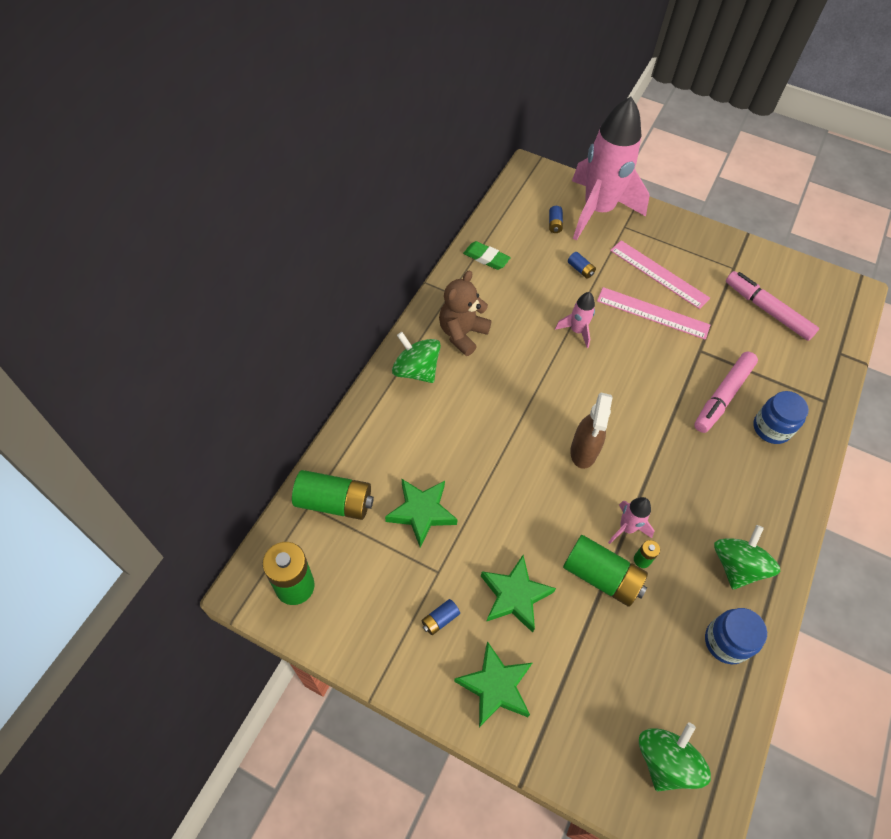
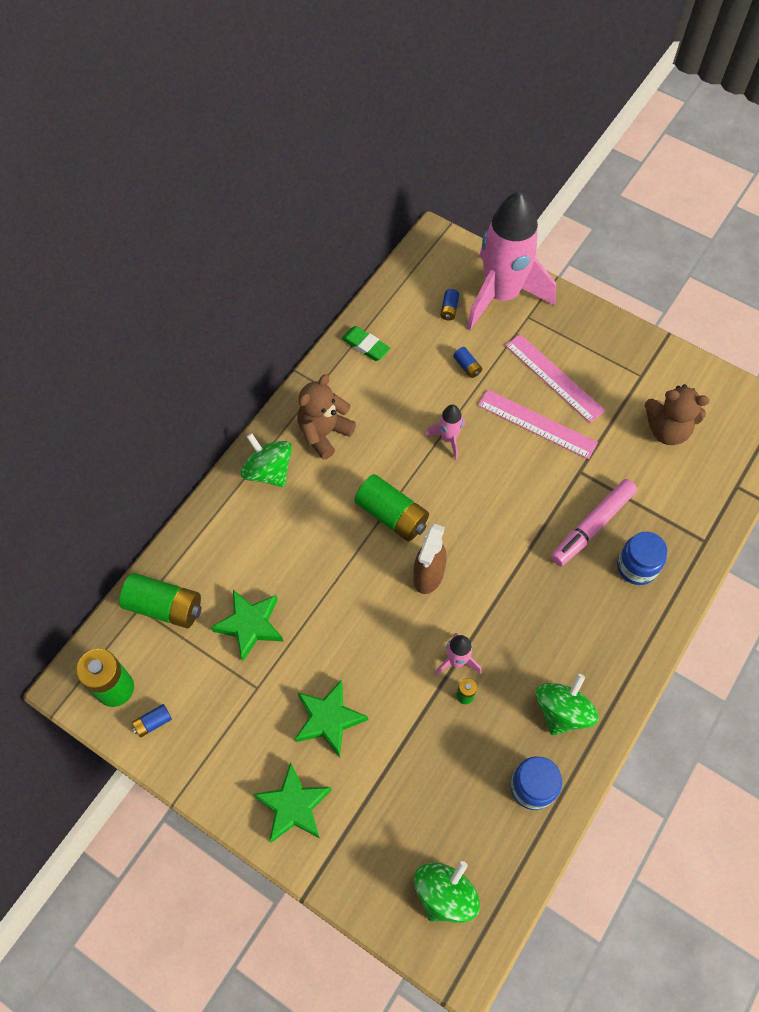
camera: 10 degrees right, 5 degrees up
blue battery [422,599,460,635] -> blue battery moved to [132,704,172,737]
green battery [563,535,648,607] -> green battery moved to [354,474,429,541]
pink marker [726,271,819,341] -> brown teddy bear [645,384,709,445]

